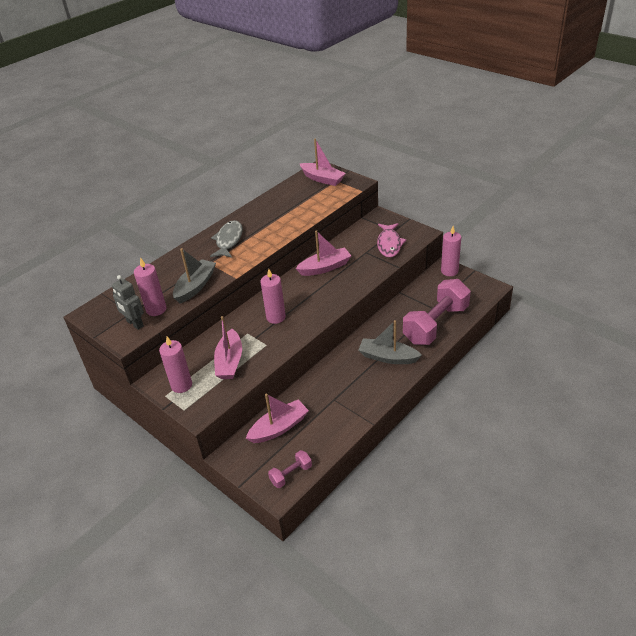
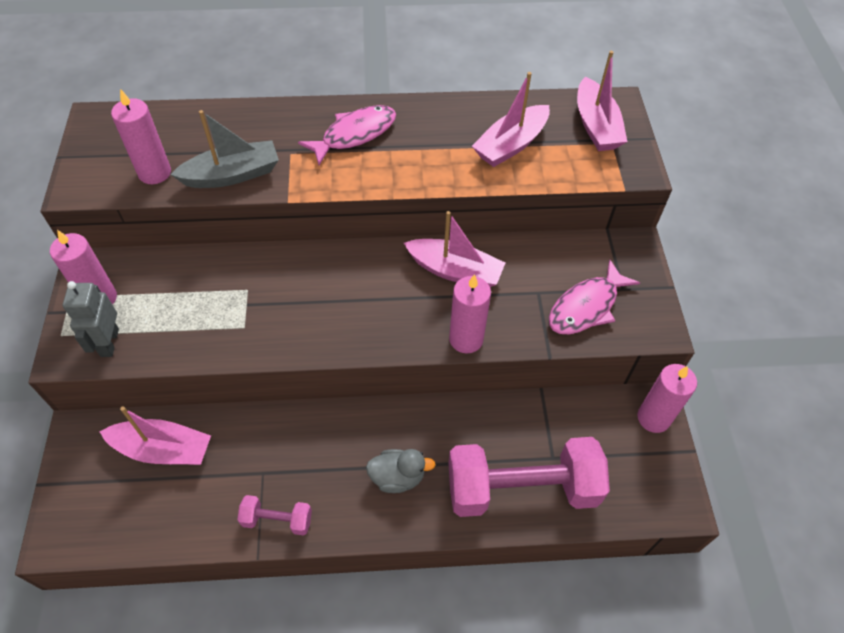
camera: 40 degrees right, 15 degrees up
grey robot [112,275,144,330] -> grey robot moved to [63,281,119,357]
grey fish [210,220,243,258] -> pink fish [298,105,396,165]
pink boat [214,316,242,379] -> pink boat moved to [472,72,550,167]
pink candle [260,269,286,324] -> pink candle moved to [449,274,491,354]
pink dumbbell [268,450,312,488] -> pink dumbbell moved to [237,495,312,536]
grey boat [358,320,422,364] -> grey duck [366,449,436,493]

